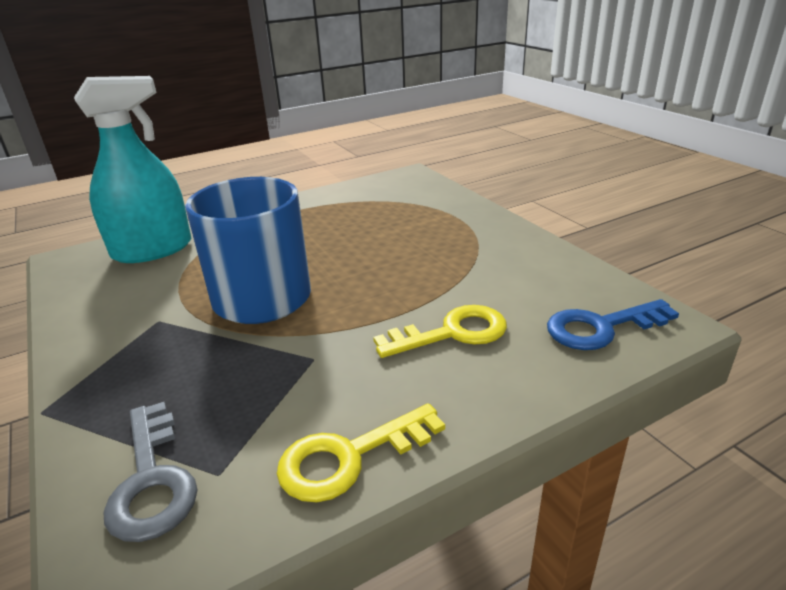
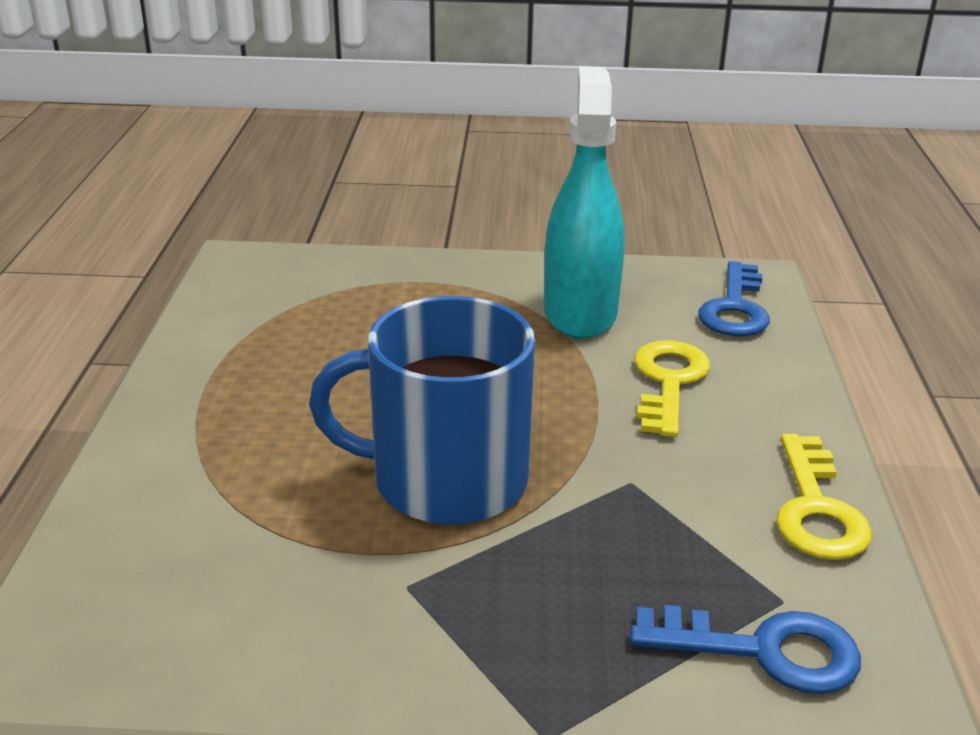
camera: 60 degrees left, 0 degrees up
turquoise spray bottle [74,76,191,263] -> turquoise spray bottle moved to [544,66,625,339]
grey key [104,402,198,542] -> blue key [630,605,861,694]

